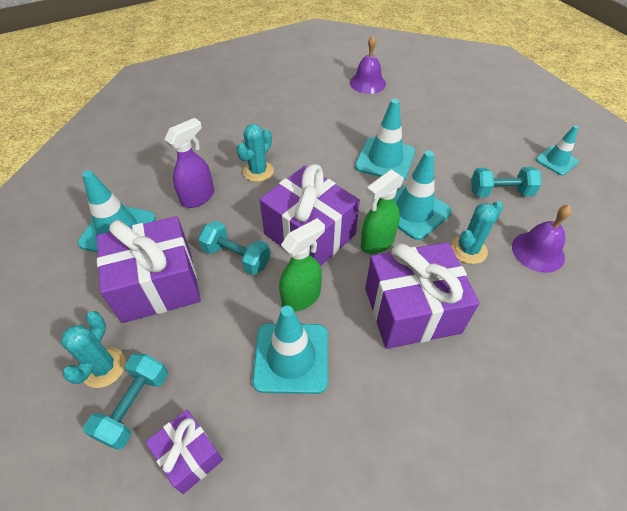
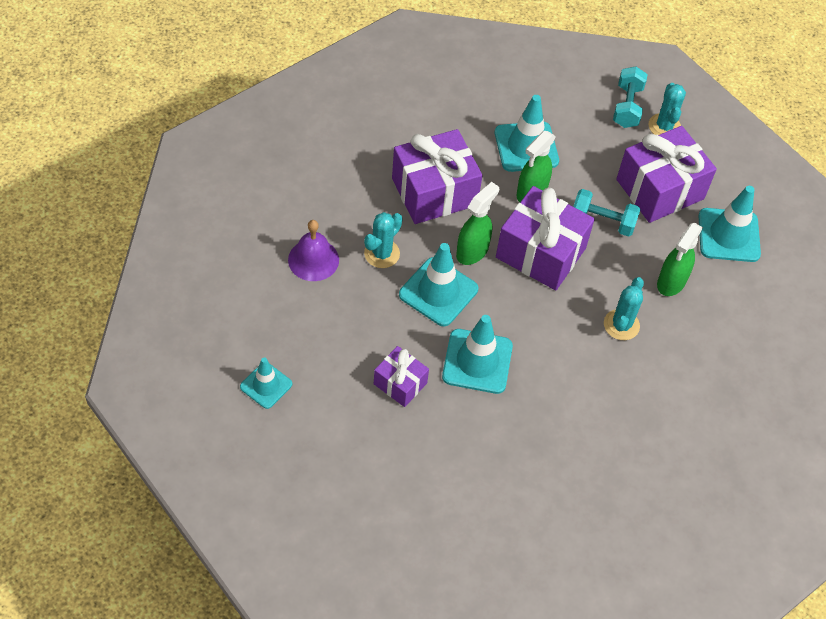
camera: 165 degrees right, 5 degrees up
purple gift [146,409,223,494] -> purple gift moved to [374,346,429,407]
purple spray bottle [164,118,214,208] -> green spray bottle [657,223,703,296]
purple bell [350,36,386,94] -> none
turquoise dumbbell [471,167,542,197] -> none

